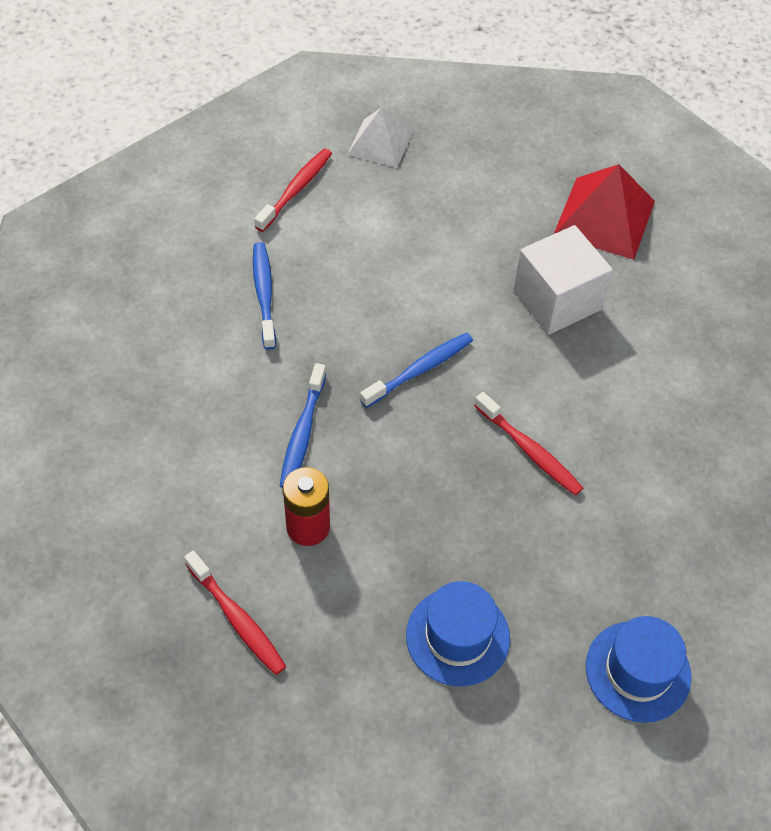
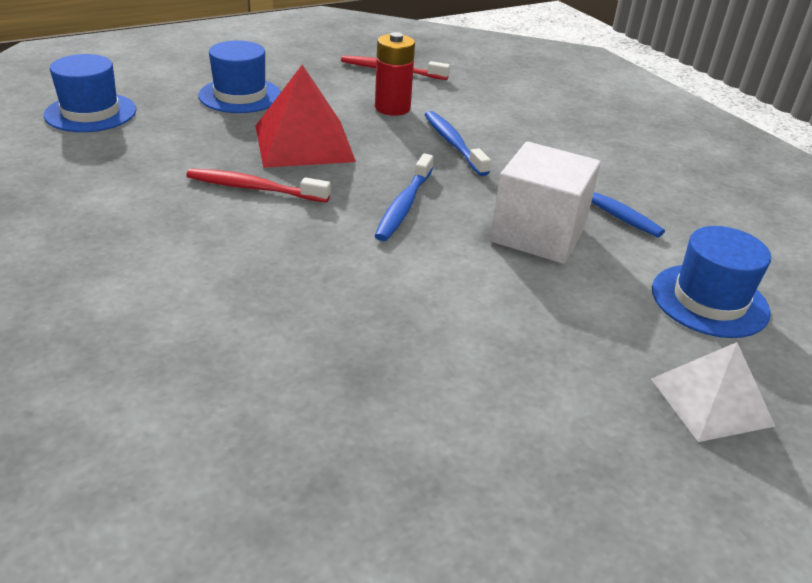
camera: 145 degrees right, 20 degrees down
red toothbrush [254,149,332,232] -> blue hat [652,226,771,338]
white cube [513,225,613,335] -> white cube moved to [490,141,601,264]
red pyramid [554,164,655,260] -> red pyramid moved to [255,64,356,168]

